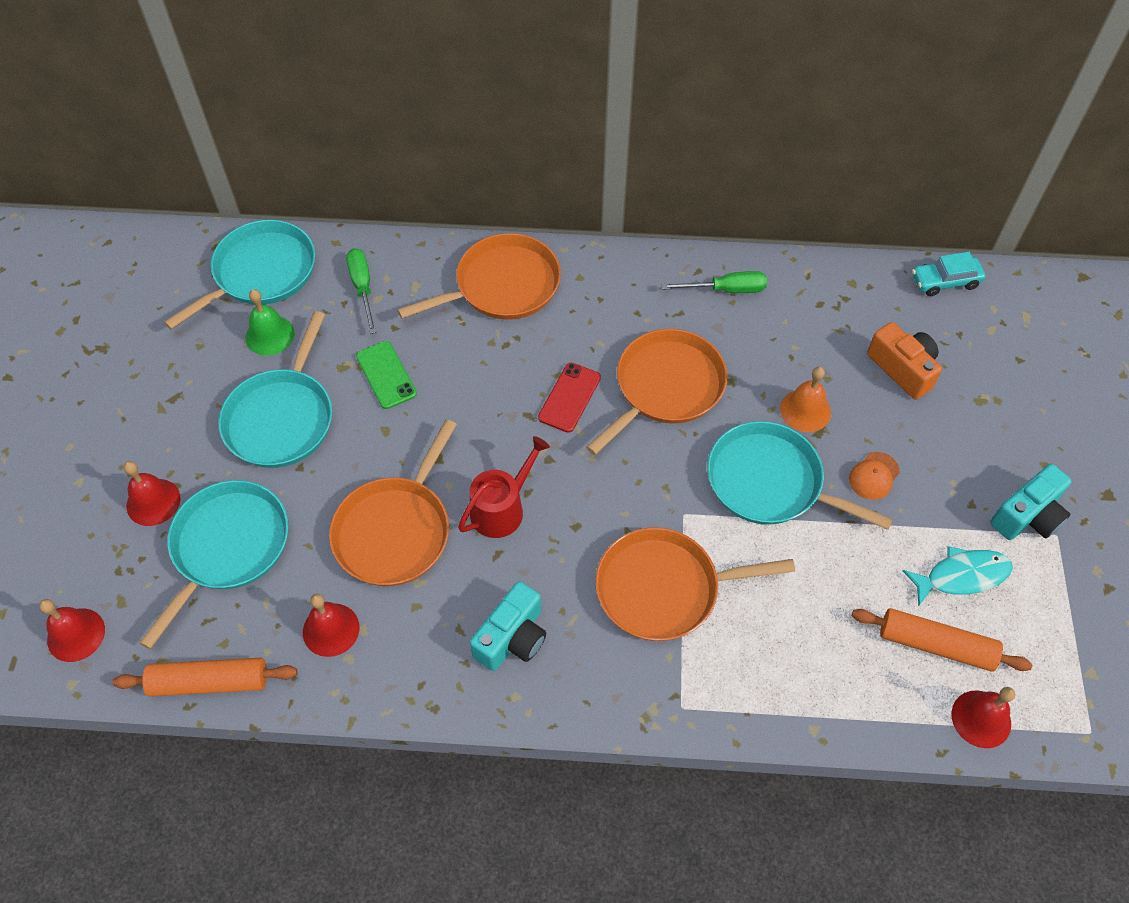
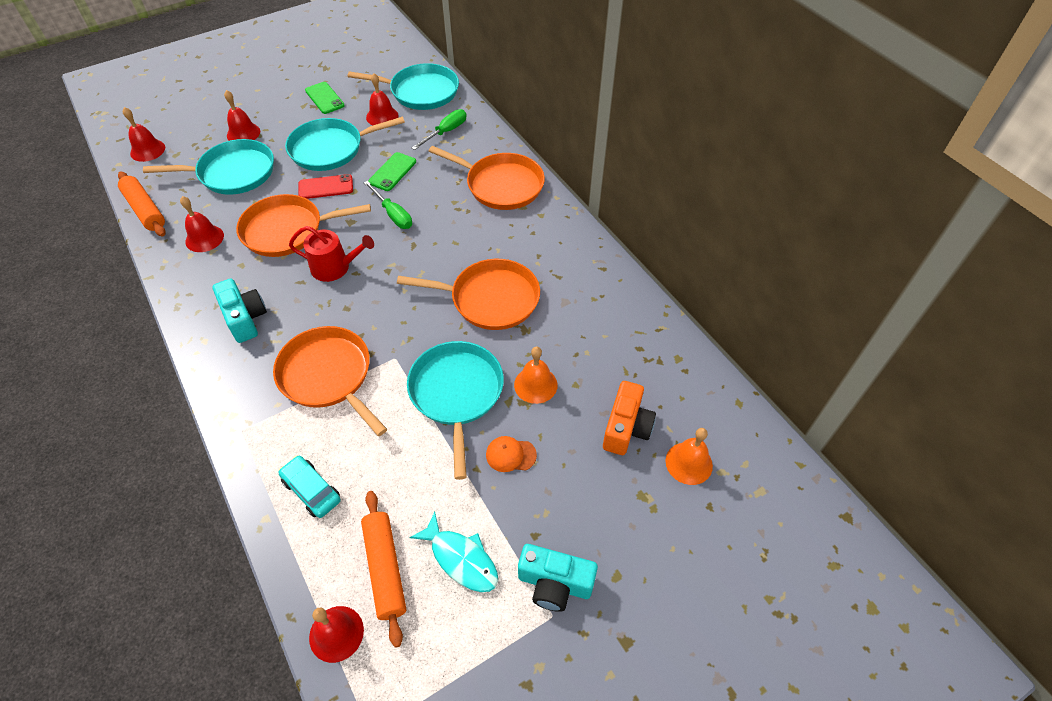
camera: 55 degrees right, 5 degrees down
green bell [245,289,295,356] -> red bell [366,73,398,125]
turquoise camera [470,581,546,671] -> turquoise camera turned 120 degrees counterclockwise [212,278,267,343]
red phone [538,363,601,433] -> red phone moved to [298,174,353,199]
green screwdriver [661,271,767,293] -> green screwdriver moved to [364,181,412,229]
turquoise car [912,252,986,296] -> turquoise car moved to [278,455,341,518]
none -> green phone [305,82,345,114]
none -> orange bell [665,428,713,485]

